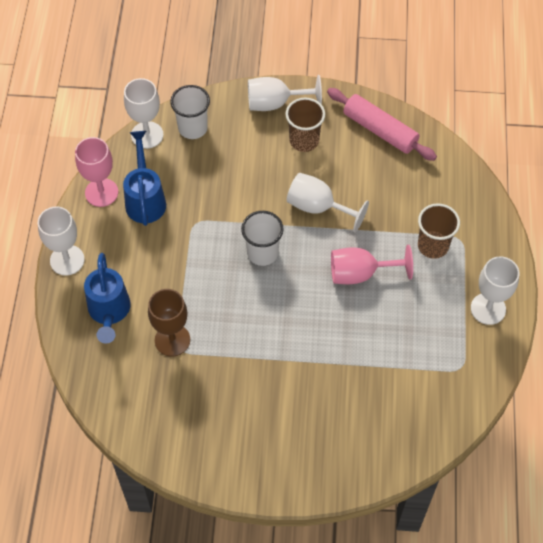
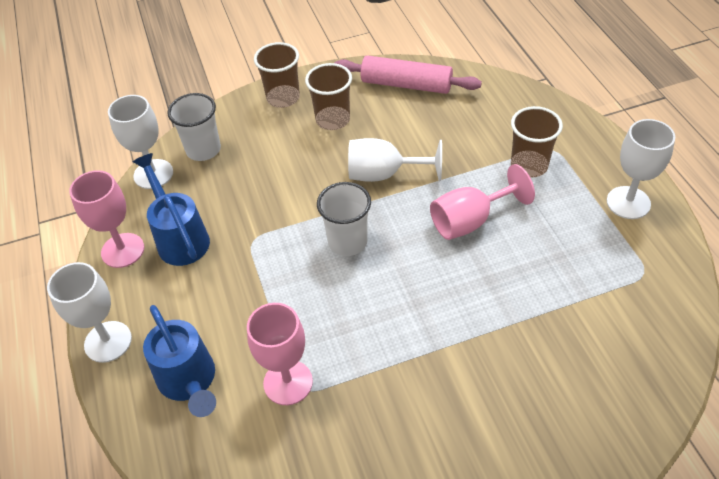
camera: 20 degrees left, 10 degrees down
brown goblet [148,289,190,357] -> pink goblet [247,303,313,405]
white goblet [248,75,322,111] -> brown cup [254,42,300,108]

